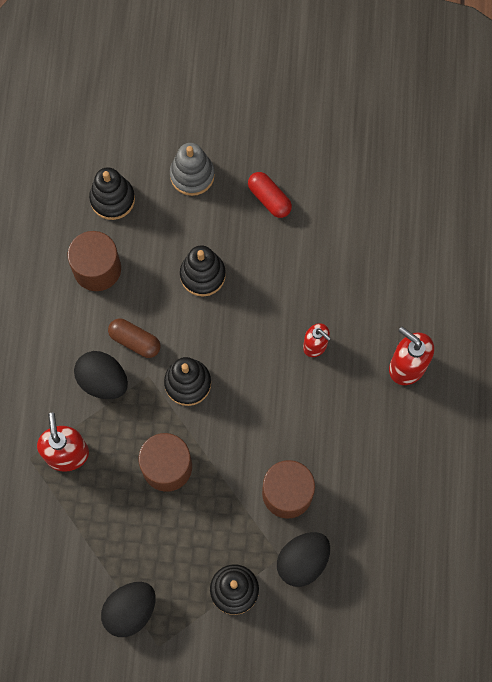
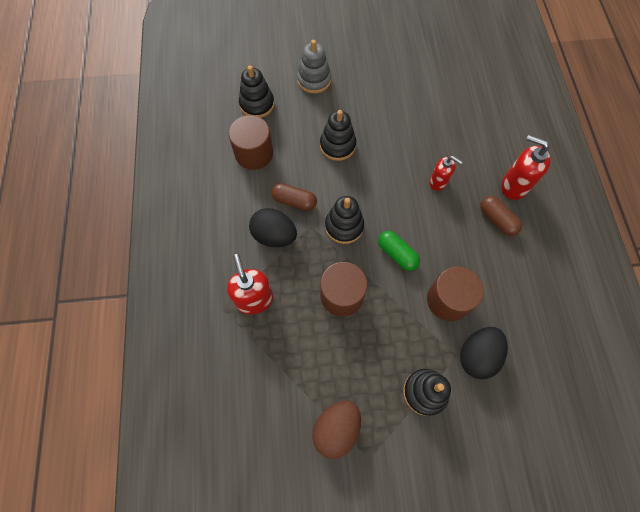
camera: 10 degrees left, 5 degrees down
black egg [101,582,156,637] -> brown egg [312,400,361,459]
red capsule [248,172,292,218] -> none
none -> green capsule [378,231,420,271]
none -> brown capsule [480,196,522,236]

